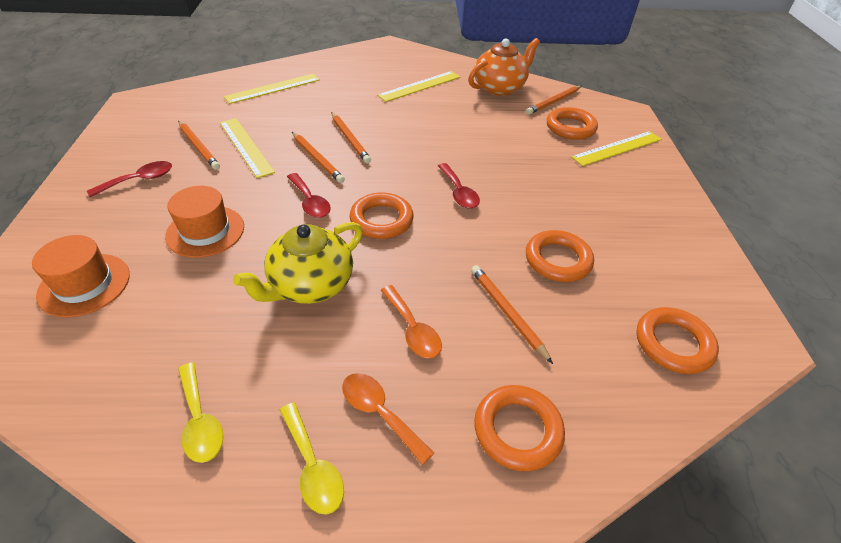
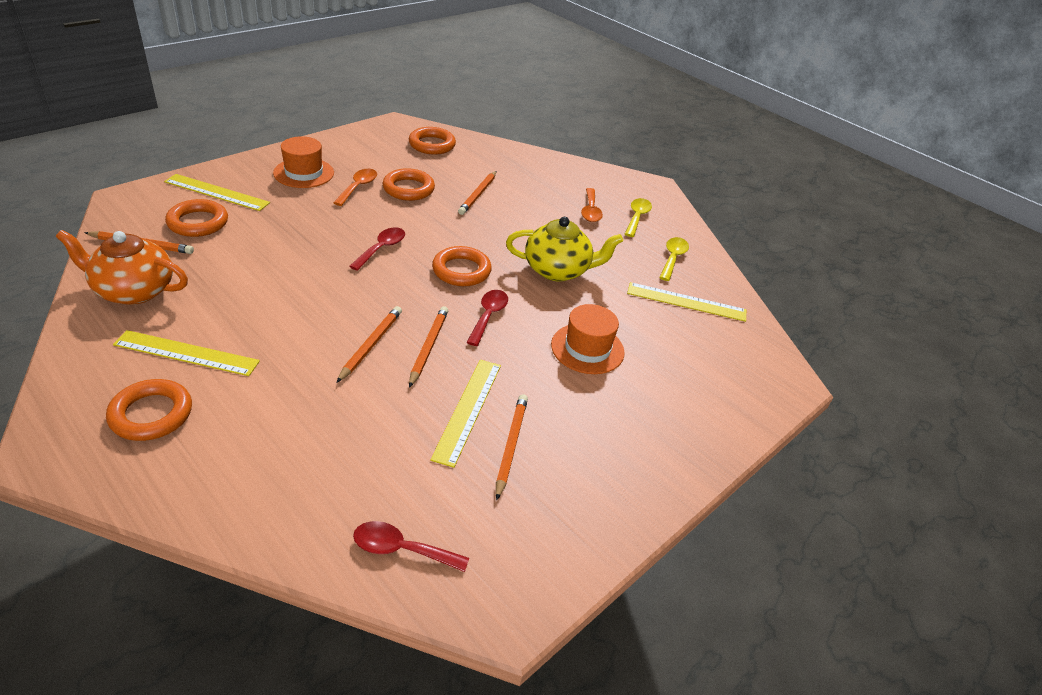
camera: 135 degrees left, 5 degrees down
orange hat [32,235,130,317] -> orange hat moved to [273,136,334,188]
red spoon [87,161,172,197] -> red spoon moved to [353,521,469,572]
yellow ruler [224,74,320,104] -> yellow ruler moved to [627,282,746,322]
orange spoon [381,285,442,359] -> orange spoon moved to [333,169,377,206]
orange ring [474,385,565,472] -> orange ring moved to [106,379,192,441]

